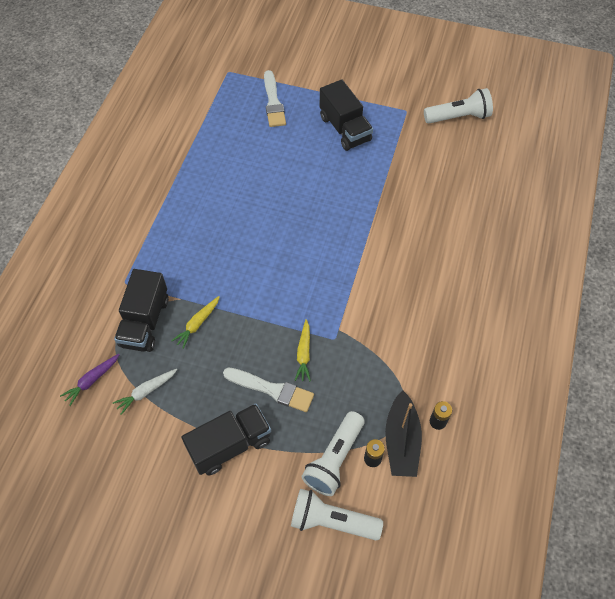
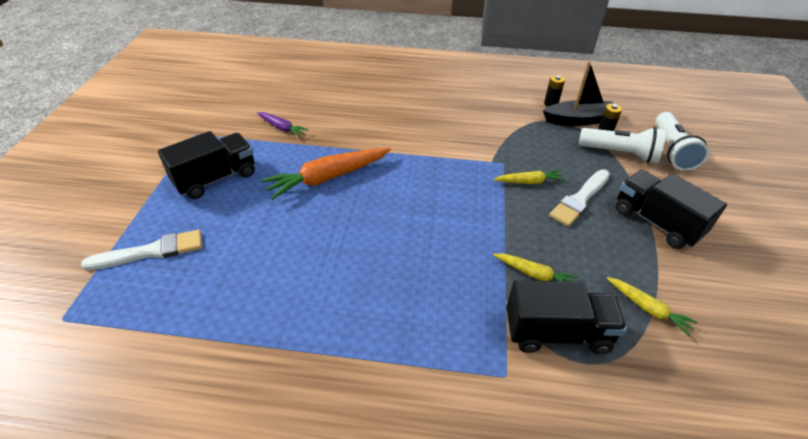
camera: 100 degrees left, 15 degrees down
purple carrot [60,354,120,406] -> purple carrot moved to [257,112,309,137]
white carrot [113,369,177,415] -> yellow carrot [607,277,698,336]
white brush [223,367,314,412] -> white brush turned 150 degrees counterclockwise [549,169,610,227]
white flashlight [424,88,493,124] -> none
none -> orange carrot [261,148,391,200]

